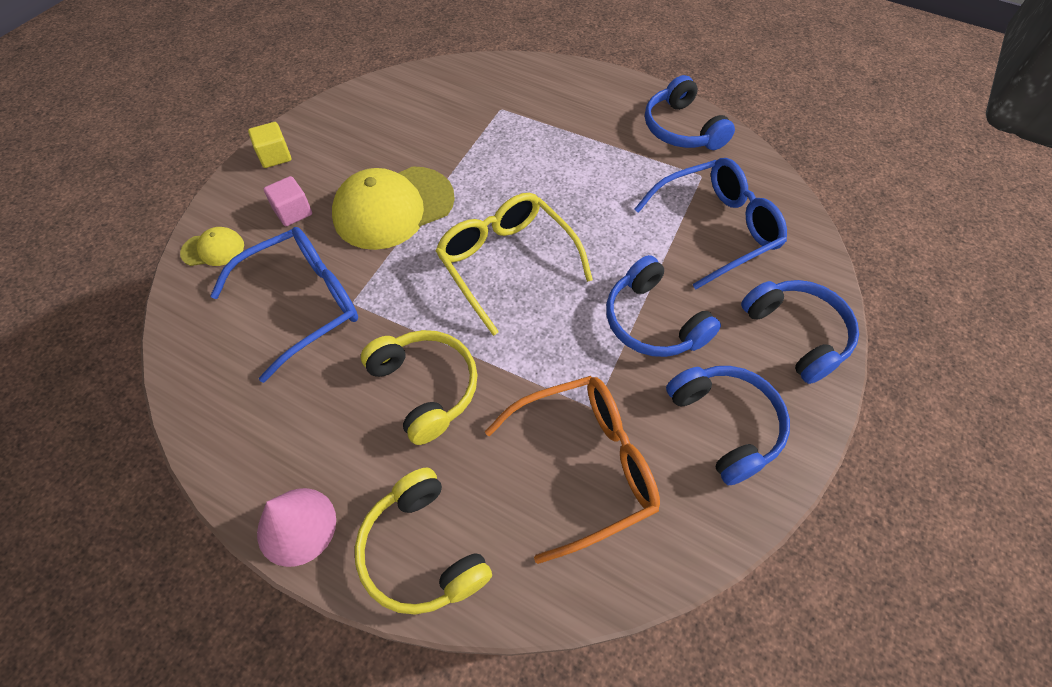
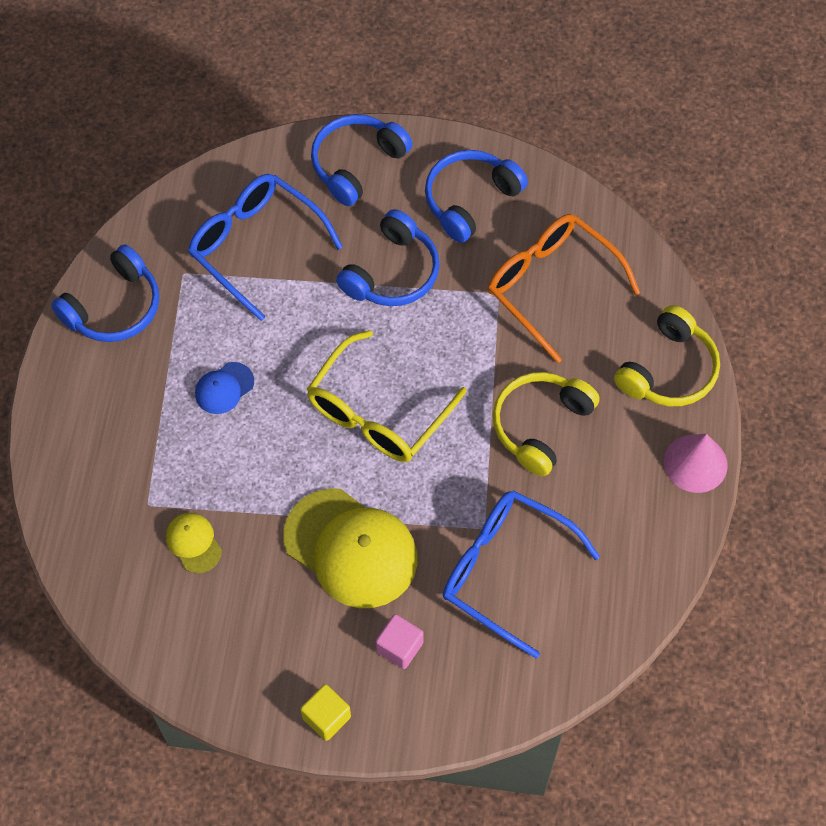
camera: 110 degrees left, 5 degrees up
yellow cap [180,227,244,266] -> yellow cap moved to [166,513,222,573]
none -> blue cap [195,362,254,414]

